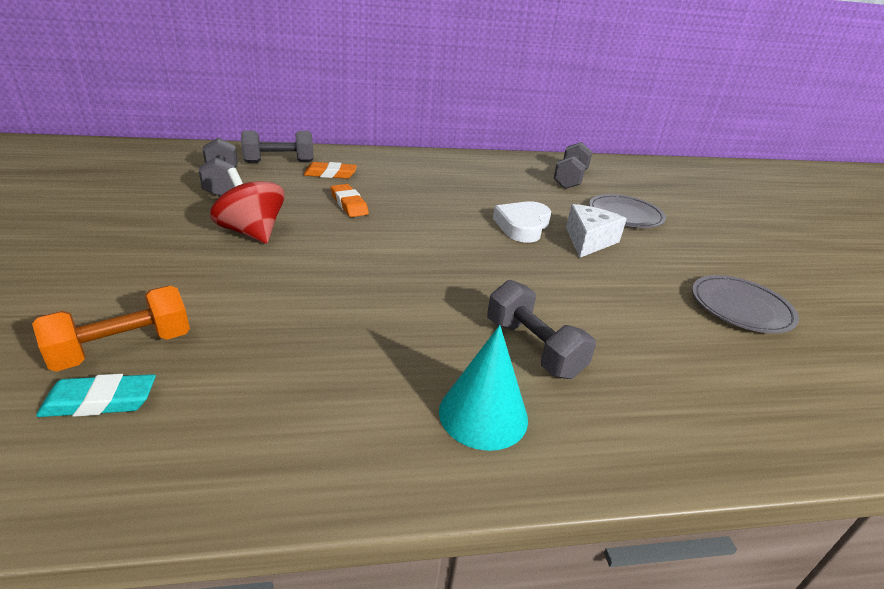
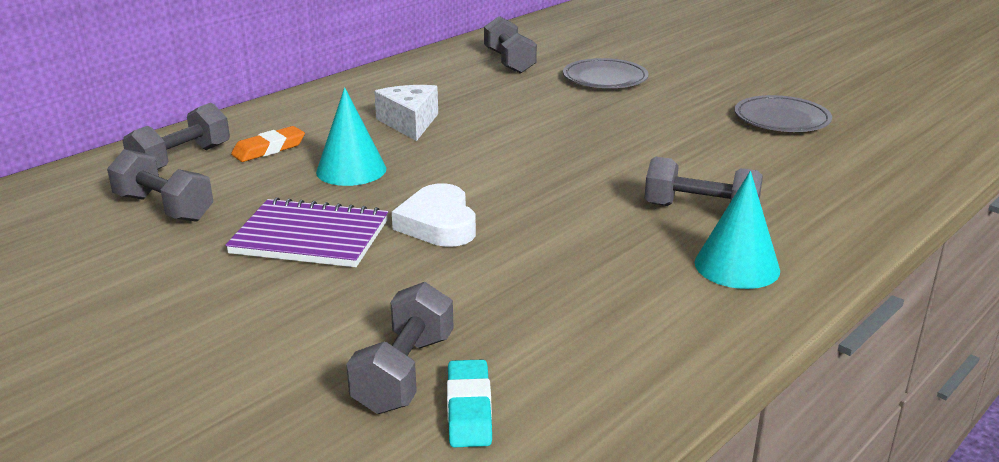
camera: 35 degrees left, 5 degrees down
orange dumbbell [32,286,190,372] -> grey dumbbell [346,282,454,414]
turquoise eraser [36,374,156,417] -> turquoise eraser turned 45 degrees counterclockwise [447,359,492,447]
red spinning top [210,168,285,244] -> purple notebook [225,197,388,267]
orange eraser [331,184,369,217] -> turquoise cone [316,87,386,186]
white heart [493,201,551,242] -> white heart moved to [392,183,476,247]
white cheese [566,204,627,258] -> white cheese moved to [374,85,438,141]

